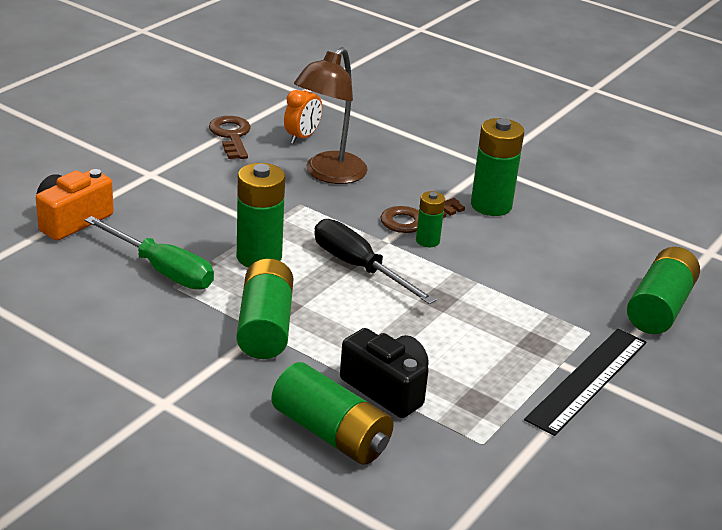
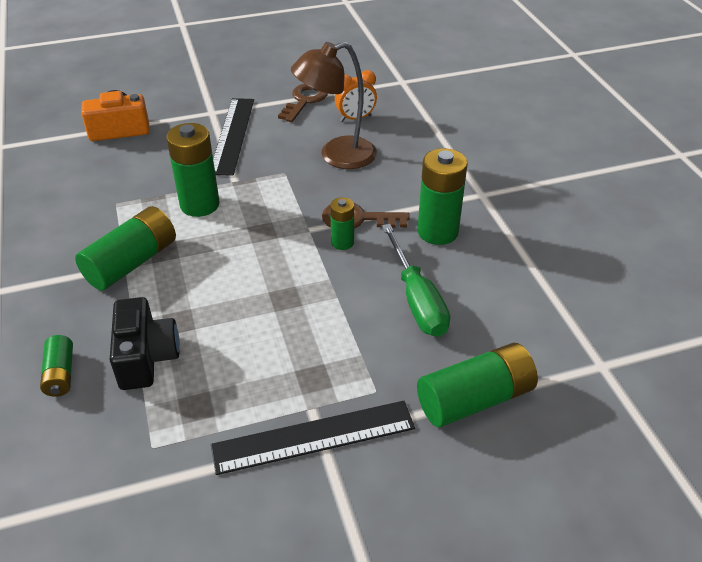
camera: 40 degrees right, 10 degrees up
green screwdriver [85,216,214,290] -> green screwdriver moved to [382,224,450,337]
green battery [272,362,394,465] -> green battery [40,335,73,397], size x0.55
black screwdriver [314,219,436,304] -> none
none -> black ruler [213,98,254,176]

